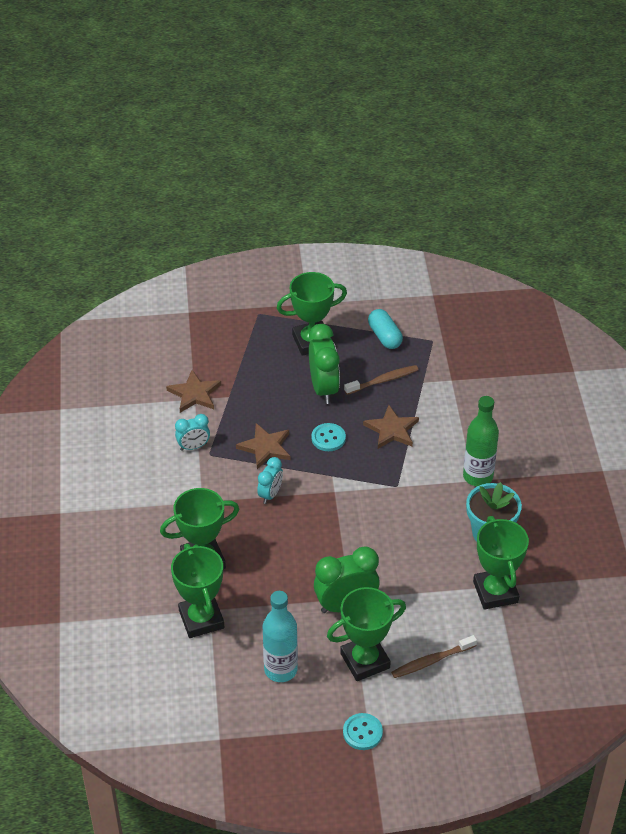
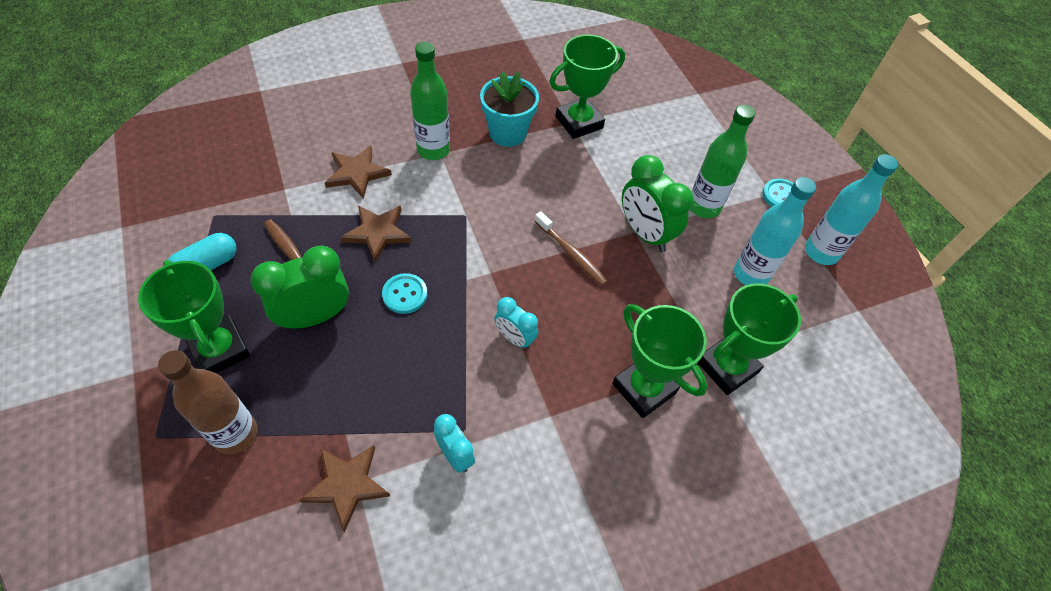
camera: 110 degrees left, 10 degrees up
brown star [236,423,290,469] -> brown star moved to [325,146,392,199]
turquoise clock [257,457,283,504] -> turquoise clock turned 150 degrees counterclockwise [494,297,538,349]
green trophy [327,587,406,681] -> green bottle [690,105,755,218]
brown toothbrush [391,635,477,678] -> brown toothbrush moved to [535,211,608,286]
none -> brown bottle [158,350,258,455]
none -> turquoise bottle [805,154,898,265]

